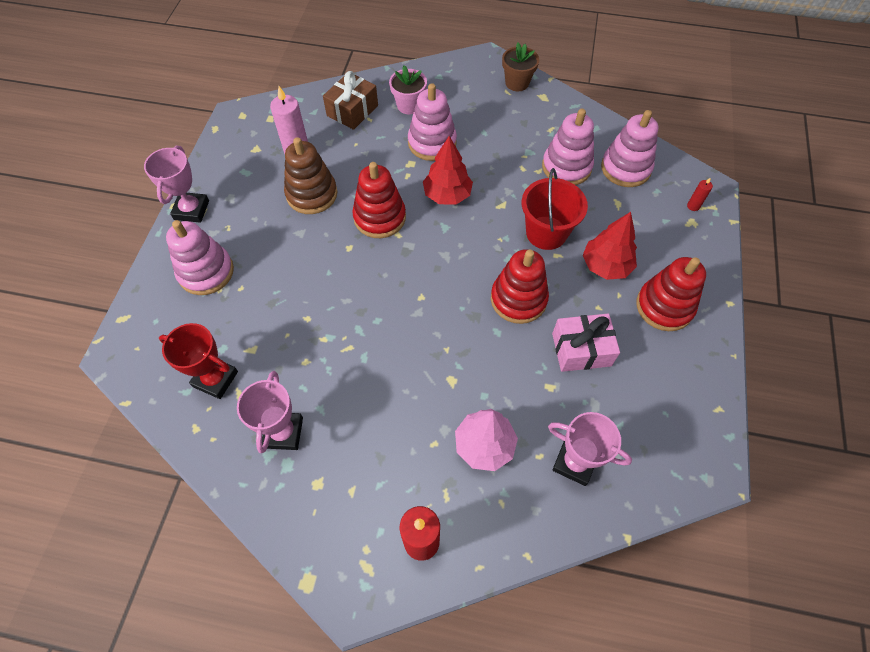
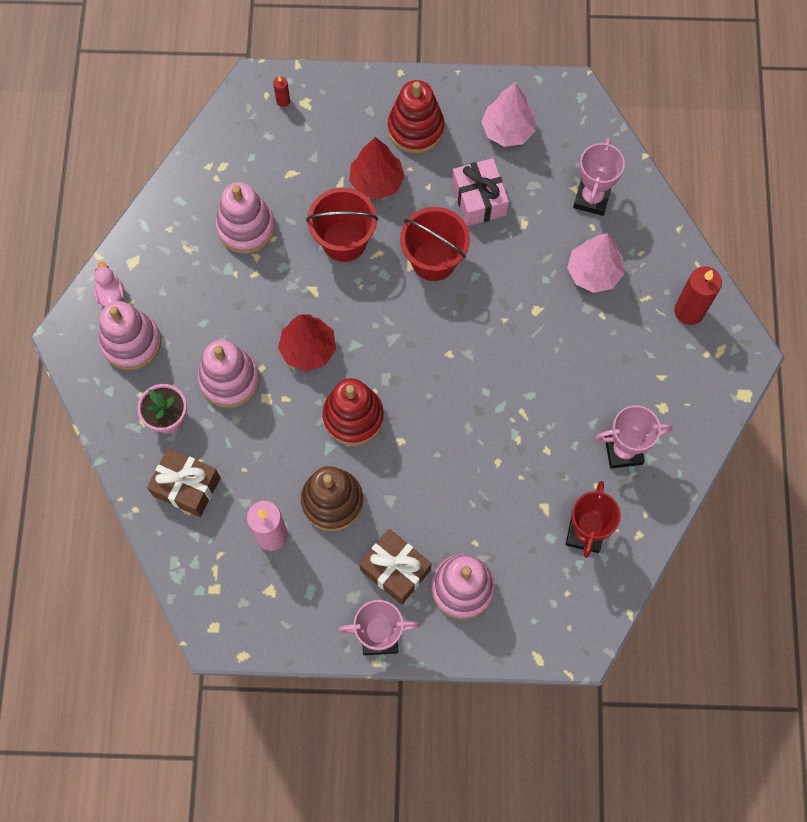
camera: 100 degrees left, 10 degrees up
red stacking toy [491,249,549,324] -> red bucket [400,207,470,281]
brown flower pot [502,43,539,91] -> pink duck [93,262,125,307]
pink stacking toy [601,110,658,187] -> pink stacking toy moved to [99,301,161,370]
none -> brown gift [359,529,432,605]
none -> pink tree [481,83,536,147]

